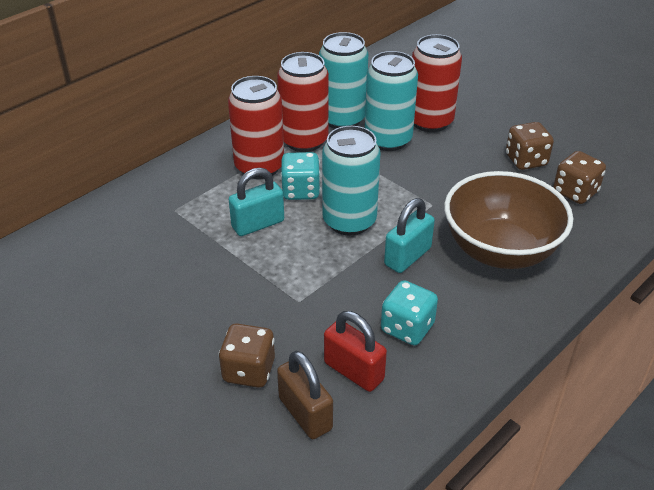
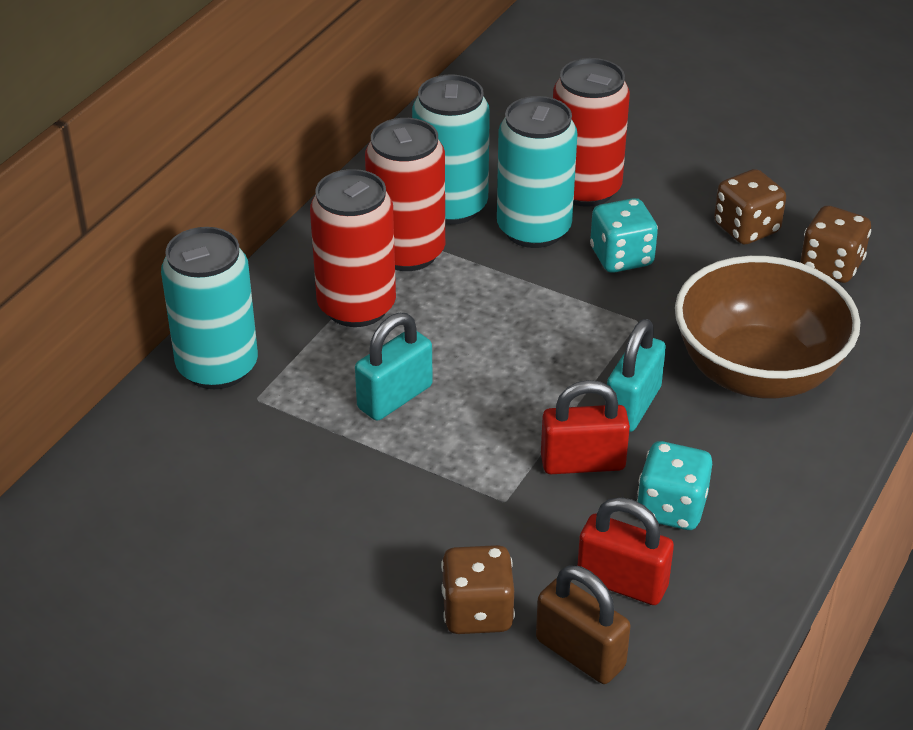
camera: 15 degrees left, 0 degrees up
turquoise dice [281,152,320,200] -> turquoise dice moved to [590,198,658,273]
turquoise can [322,126,381,236] -> turquoise can moved to [161,227,258,389]
none -> red padlock [541,380,630,474]

